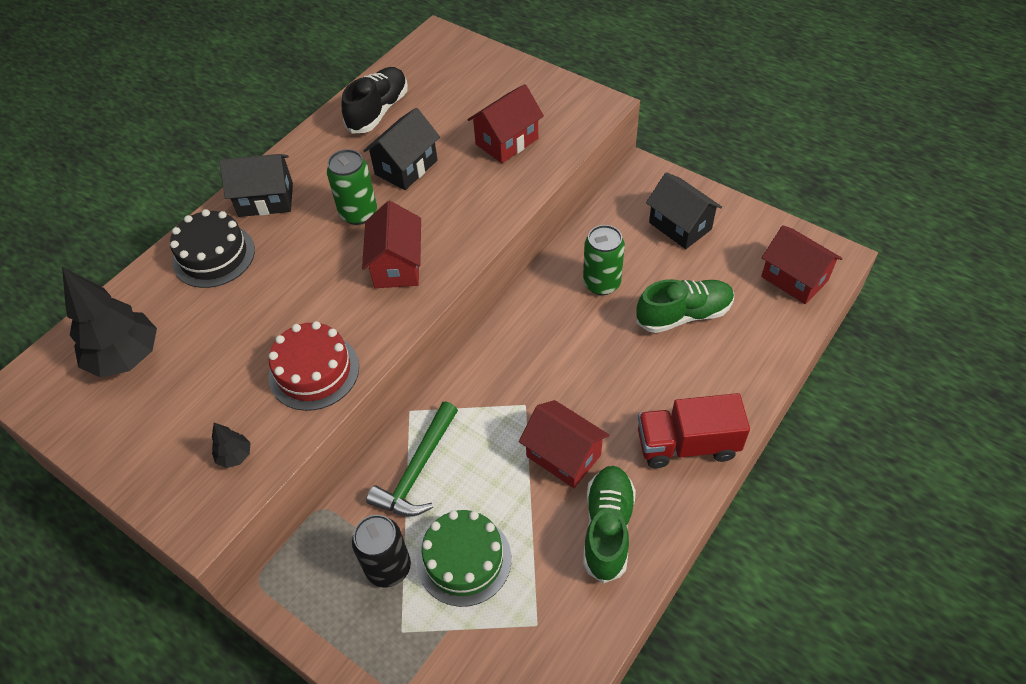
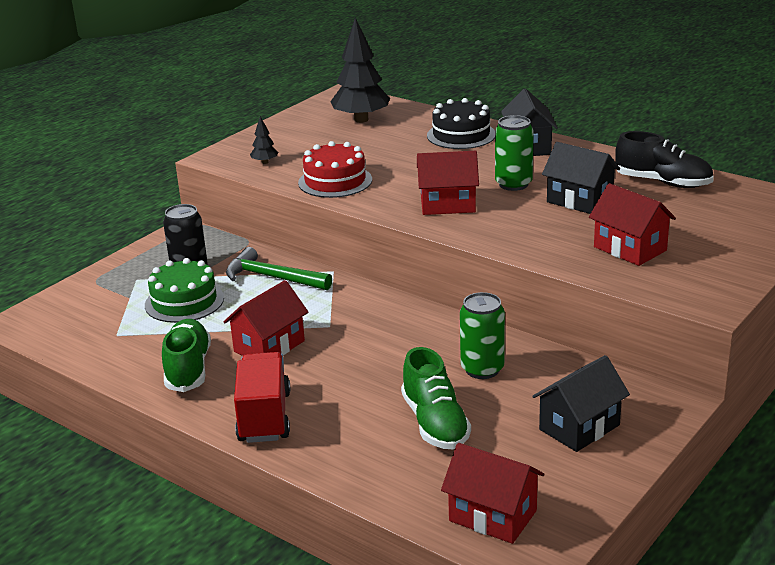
camera: 90 degrees right, 25 degrees down
green shoe [583,466,636,584] -> green shoe turned 105 degrees counterclockwise [162,319,211,392]
red house [761,225,843,304] -> red house turned 75 degrees clockwise [441,443,545,544]

